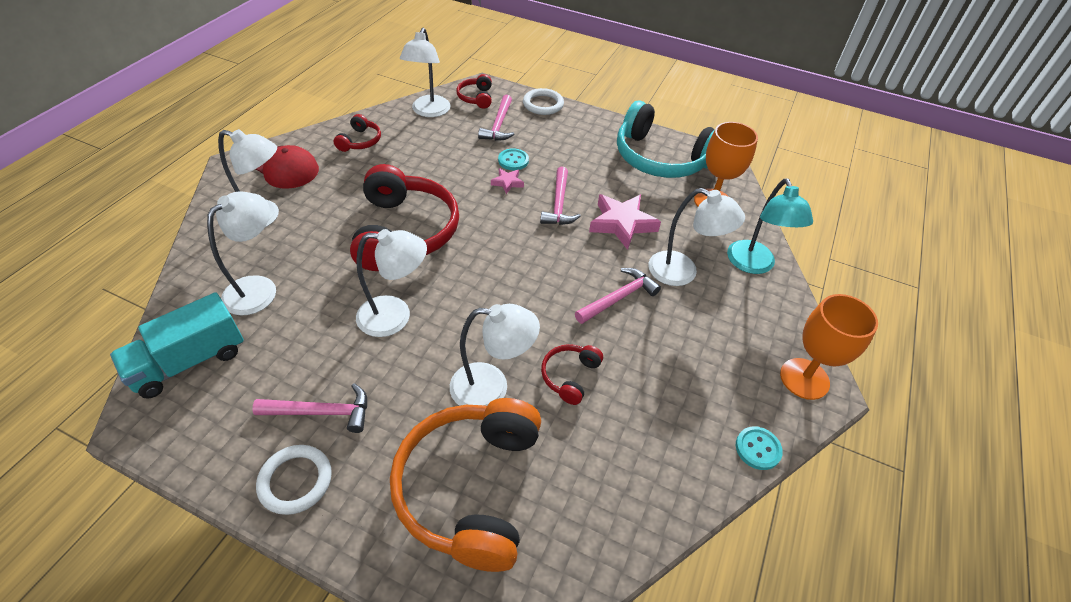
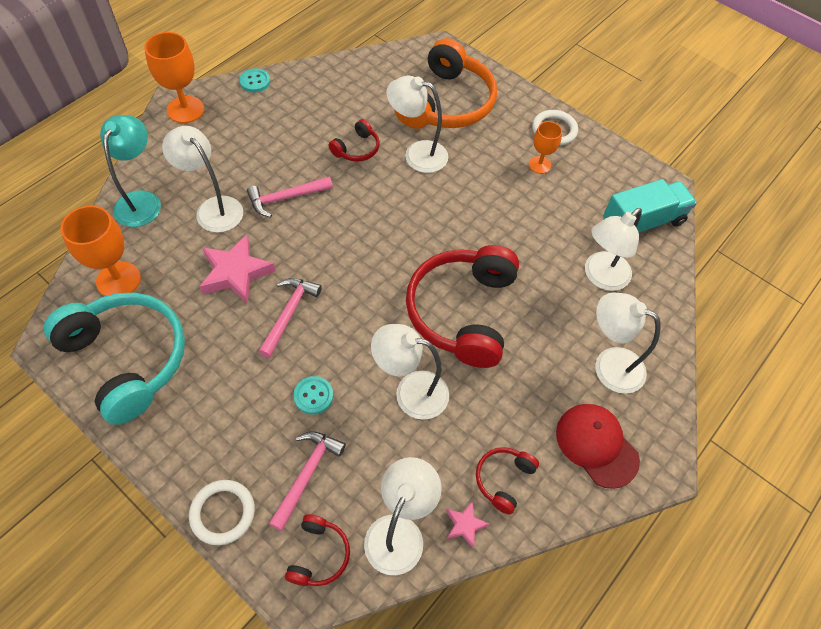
camera: 165 degrees left, 10 degrees up
pink hammer [252,383,367,433] -> orange goblet [529,121,562,174]
white lamp [356,229,427,337] -> white lamp moved to [371,324,449,420]
pink star [491,168,524,194] -> pink star moved to [446,501,489,548]

